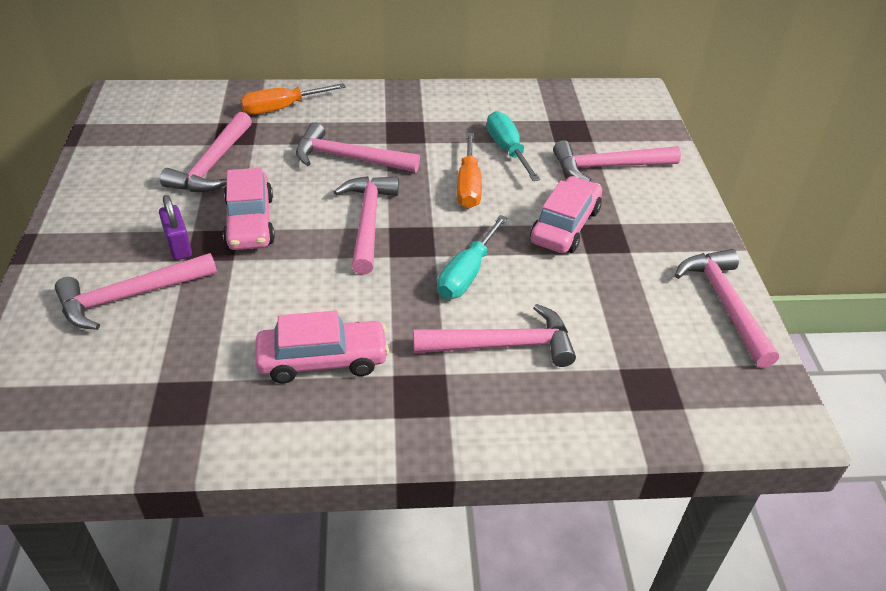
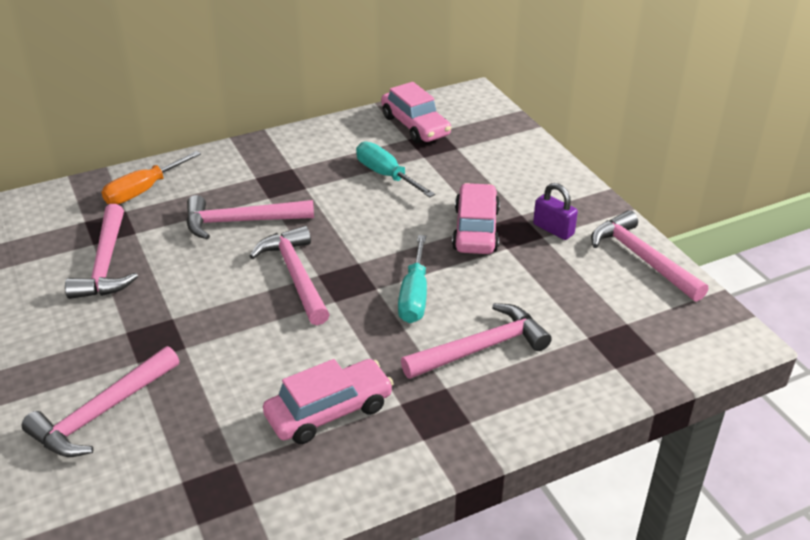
camera: 20 degrees left, 5 degrees down
purple padlock [159,195,192,260] -> purple padlock moved to [533,183,578,240]
pink car [223,168,275,250] -> pink car moved to [381,82,451,144]
orange screwdriver [457,133,482,208] -> none
pink hammer [553,140,681,182] -> none

